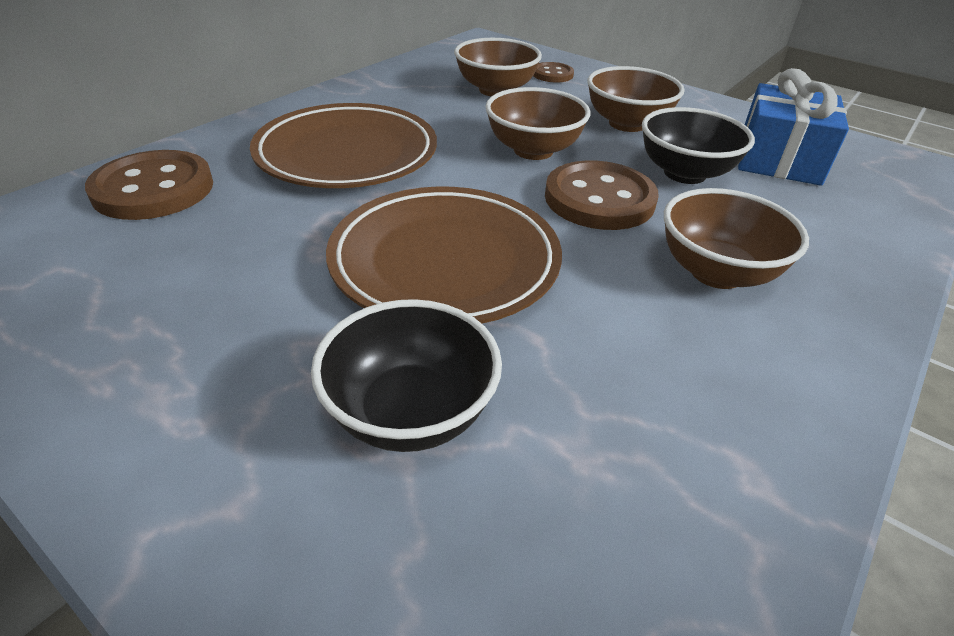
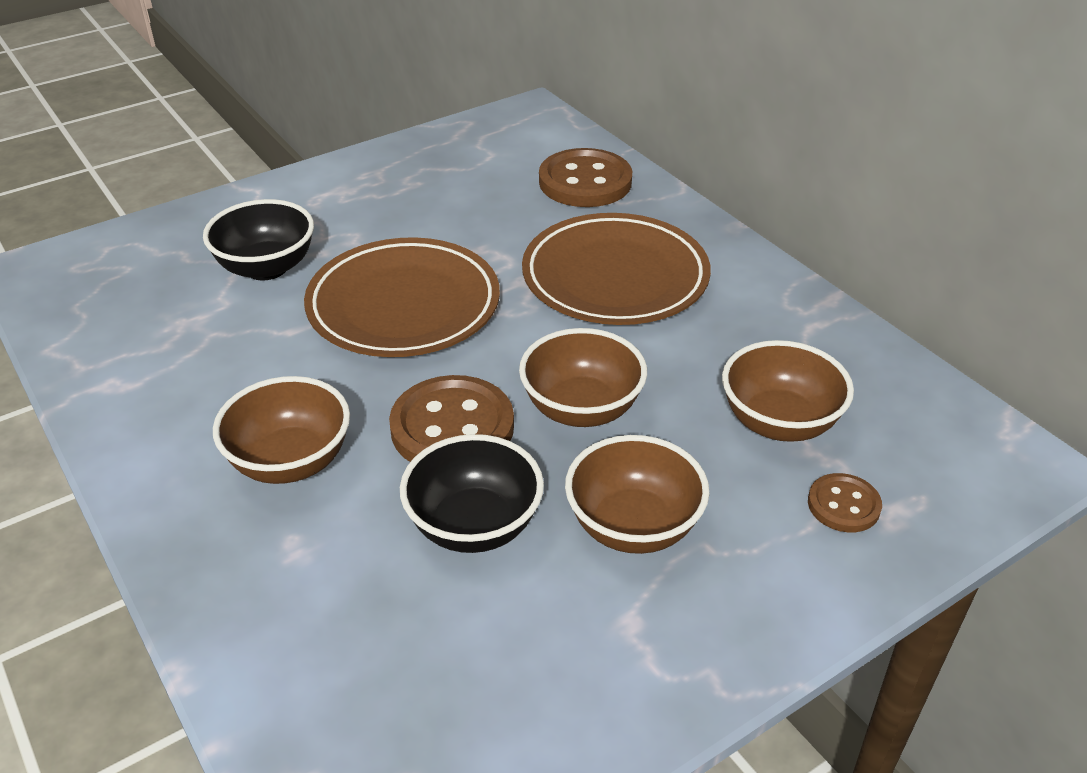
camera: 110 degrees right, 0 degrees up
blue gift [738,68,849,186] -> none

